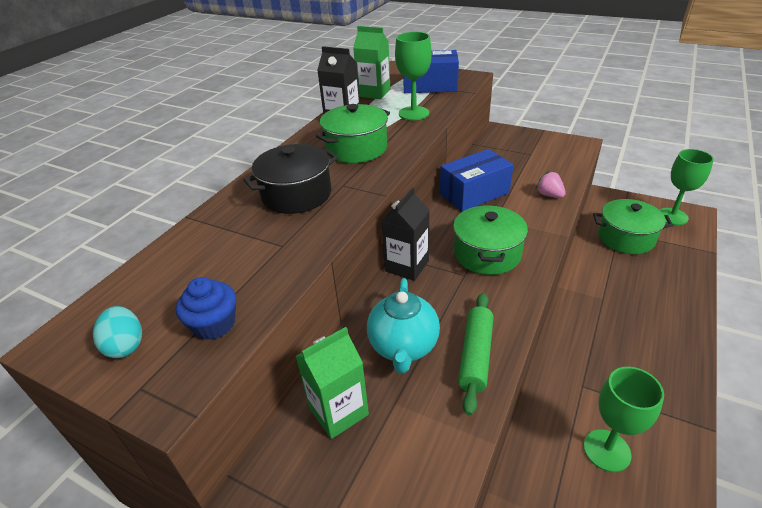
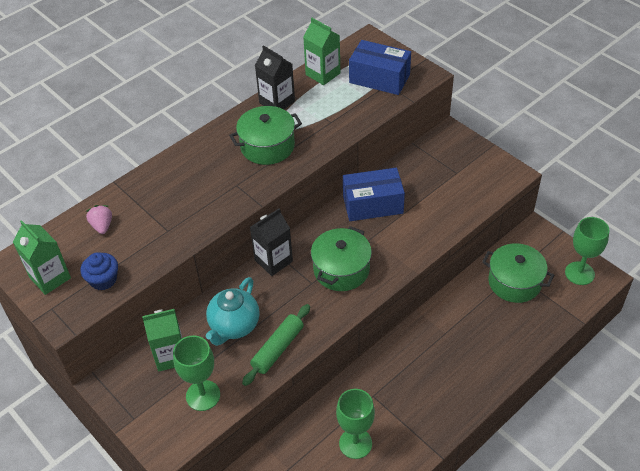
camera: 20 degrees right, 10 degrees up
turquoise egg [93,306,142,358] -> green carton [13,220,71,295]
black pot [243,144,338,214] -> none
green goblet [395,32,432,120] -> green goblet moved to [173,336,220,411]
pink strawberry [535,171,566,198] -> pink strawberry moved to [86,205,112,234]

